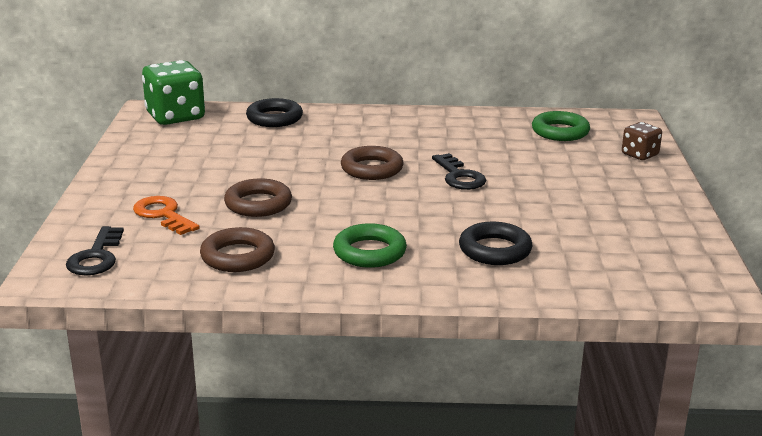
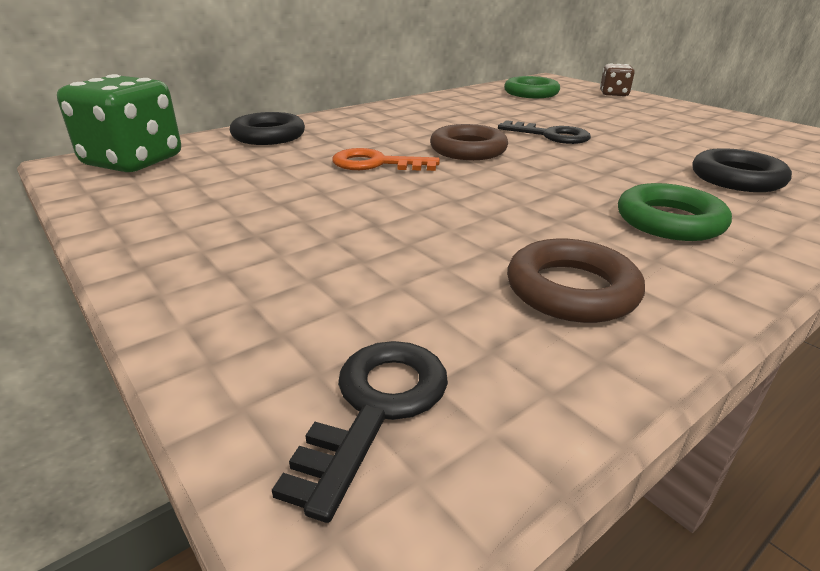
camera: 40 degrees left, 5 degrees up
black key [66,226,124,276] -> black key turned 120 degrees counterclockwise [272,341,448,523]
orange key [133,196,200,235] -> orange key moved to [332,148,440,171]
brown ring [224,178,292,217] -> none

